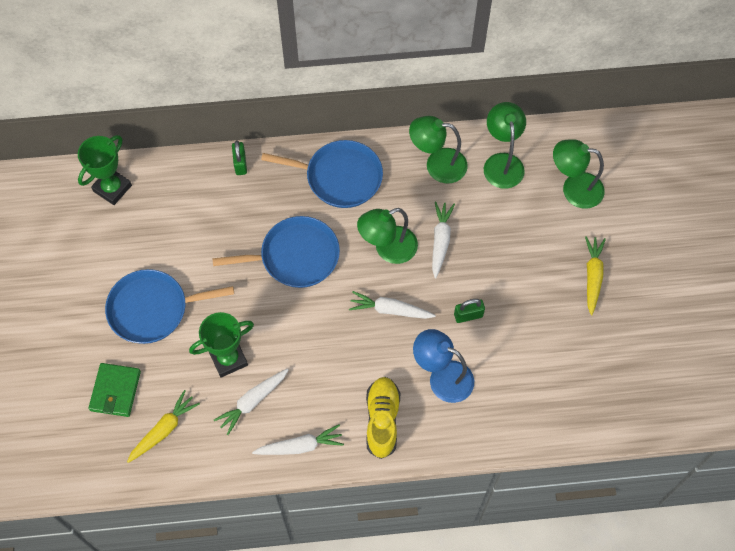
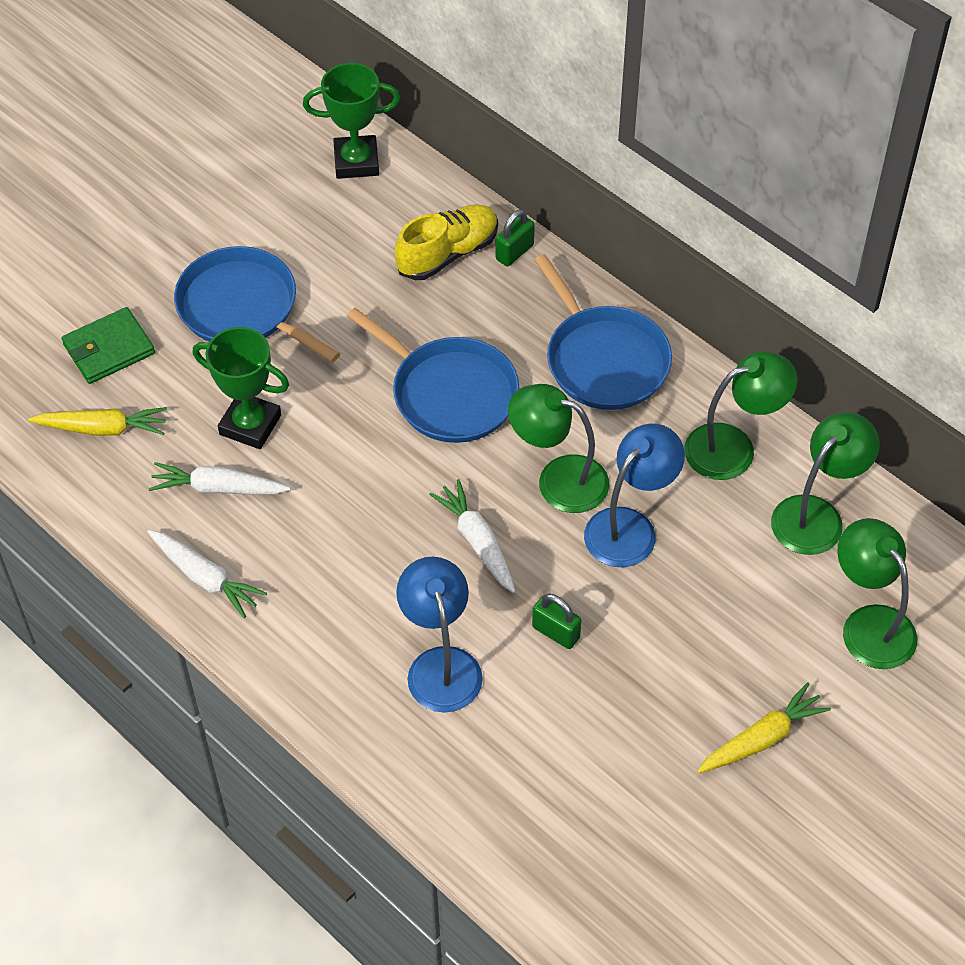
camera: 50 degrees right, 10 degrees down
yellow shoe [366,377,400,459] -> yellow shoe moved to [395,204,498,280]
green lamp [409,116,468,183] -> green lamp turned 105 degrees clockwise [684,352,798,480]
white carrot [432,201,455,278] -> blue lamp [584,424,685,567]

